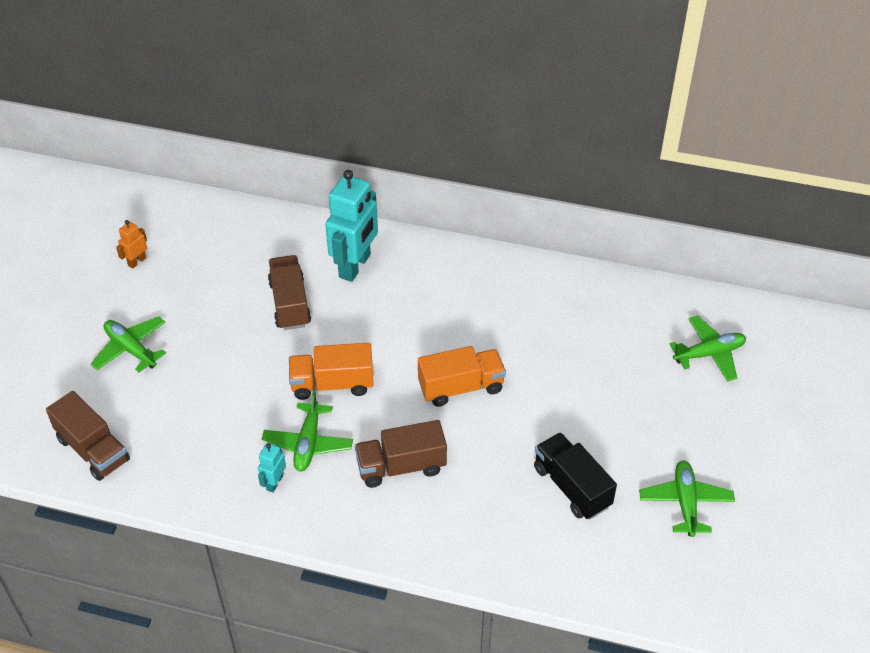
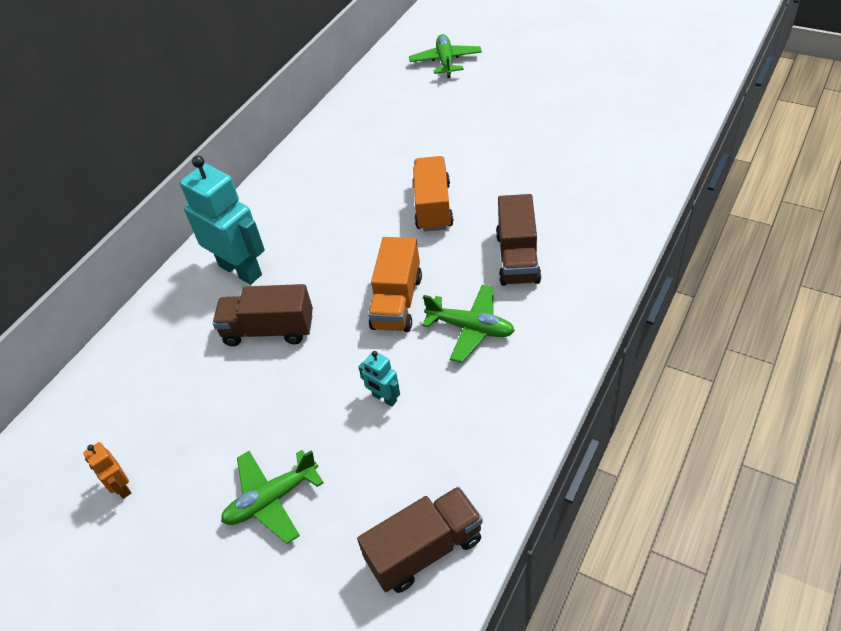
camera: 70 degrees left, 0 degrees up
turquoise robot [258,443,286,493] -> turquoise robot moved to [358,351,400,407]
black truck [534,432,617,519] -> none
green plane [639,460,735,537] -> none

